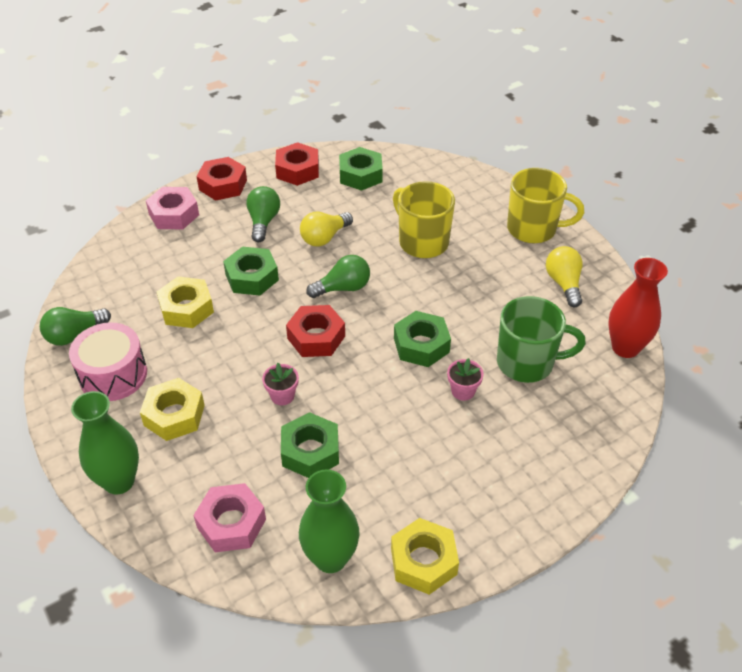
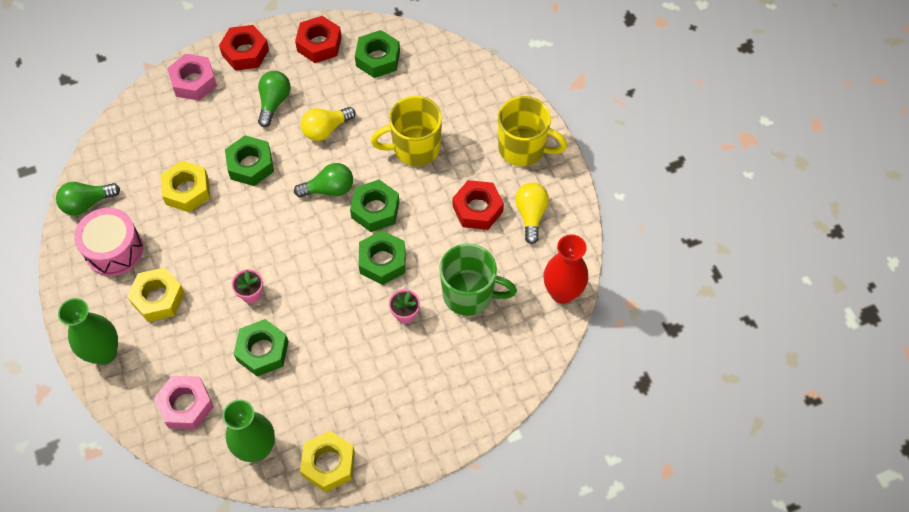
camera: 10 degrees right, 15 degrees up
red nut [286,305,345,357] -> red nut moved to [453,180,504,230]
yellow mug [393,181,455,258] -> yellow mug turned 75 degrees counterclockwise [371,96,442,166]
none -> green nut [350,180,399,232]

